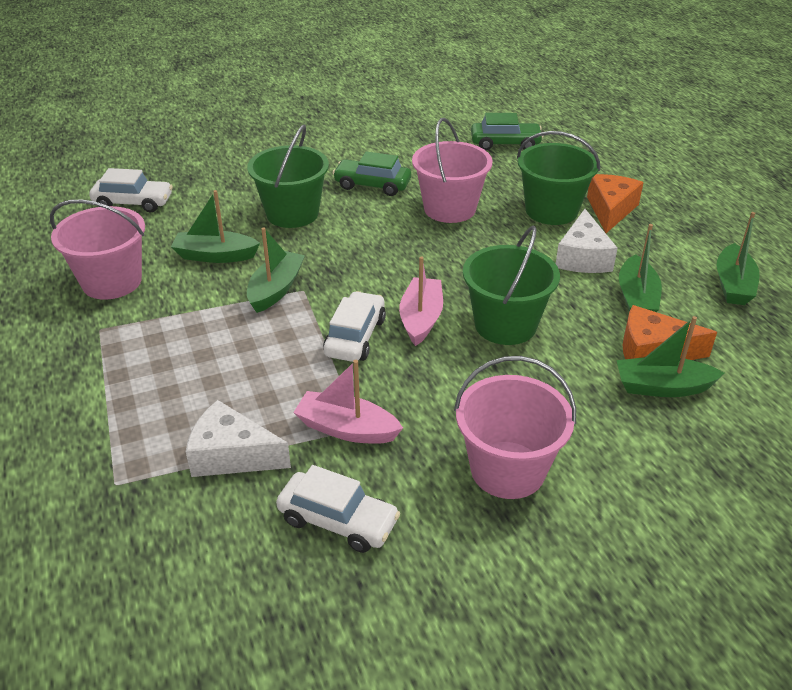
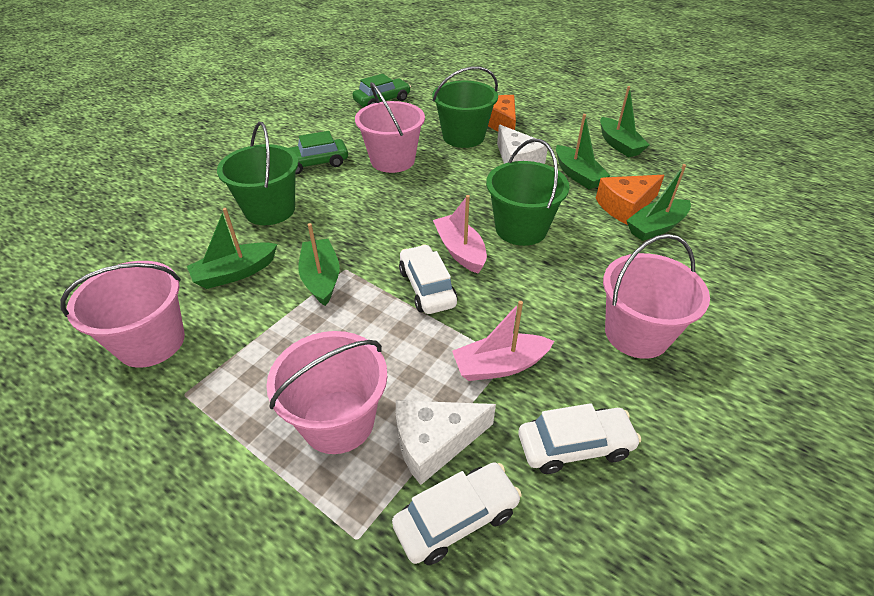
camera: 35 degrees left, 5 degrees up
white car [89,168,173,213] -> white car moved to [392,462,522,565]
none -> pink bucket [266,331,387,454]

